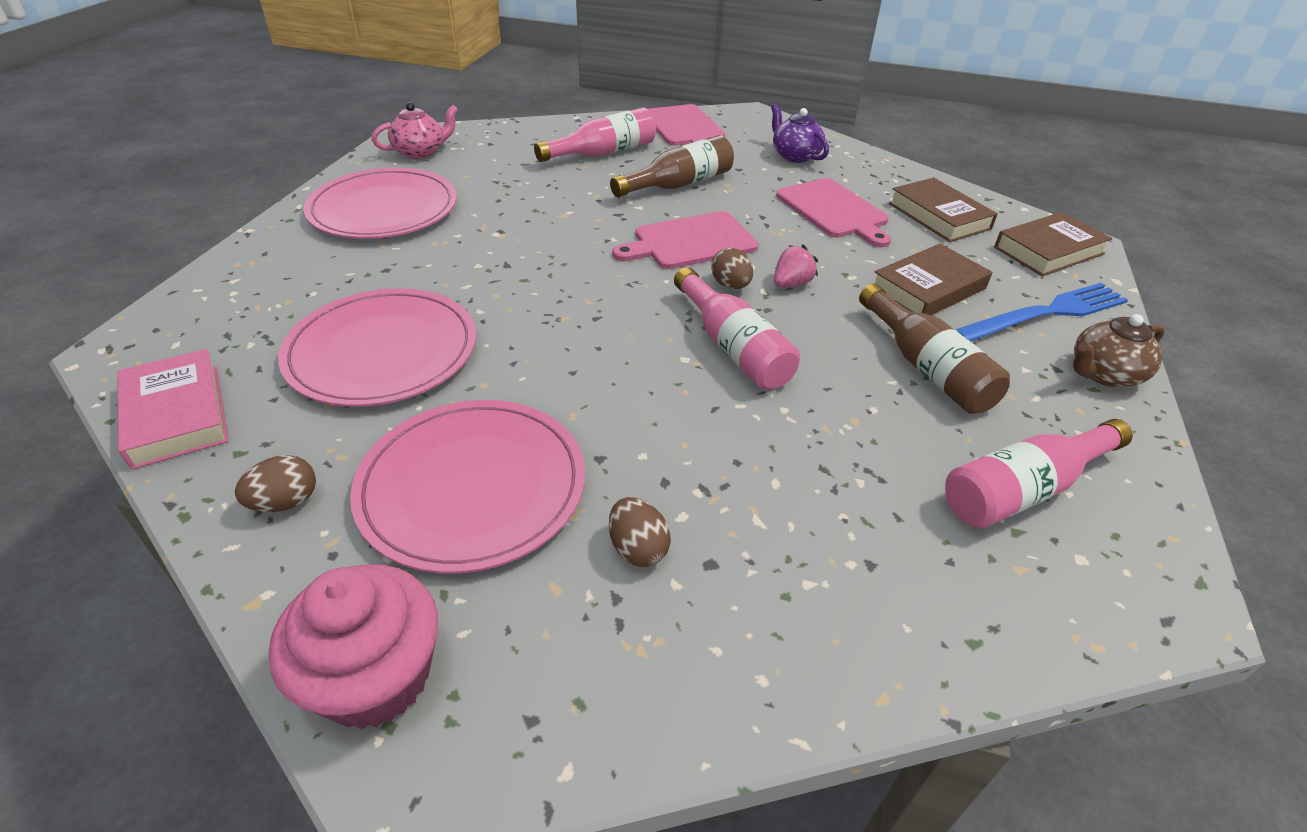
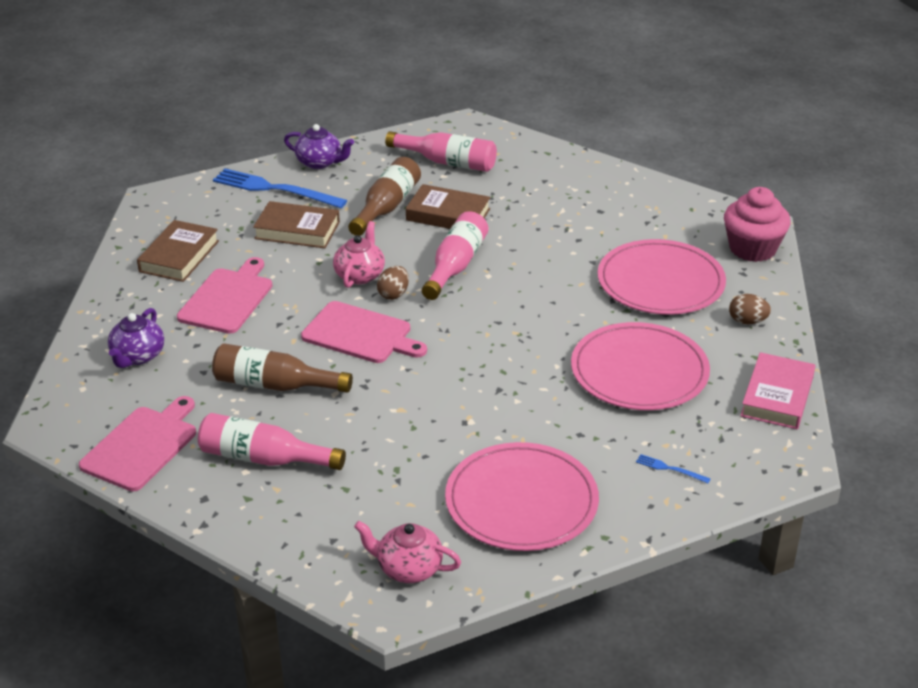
camera: 130 degrees left, 5 degrees down
brown egg [609,497,671,567] -> none
pink strawberry [774,244,818,287] -> pink teapot [333,221,385,288]
brown book [994,212,1113,276] -> brown book moved to [406,184,490,229]
brown teapot [1073,314,1165,387] -> purple teapot [284,124,354,169]
none -> blue fork [636,454,710,483]

